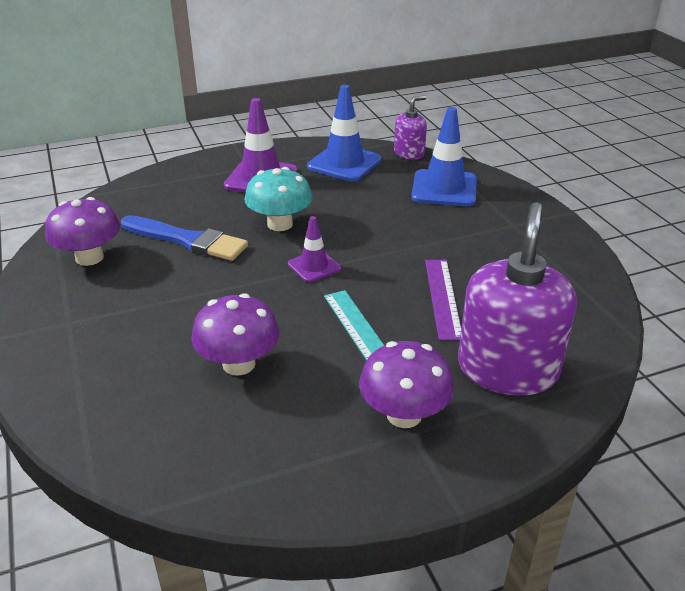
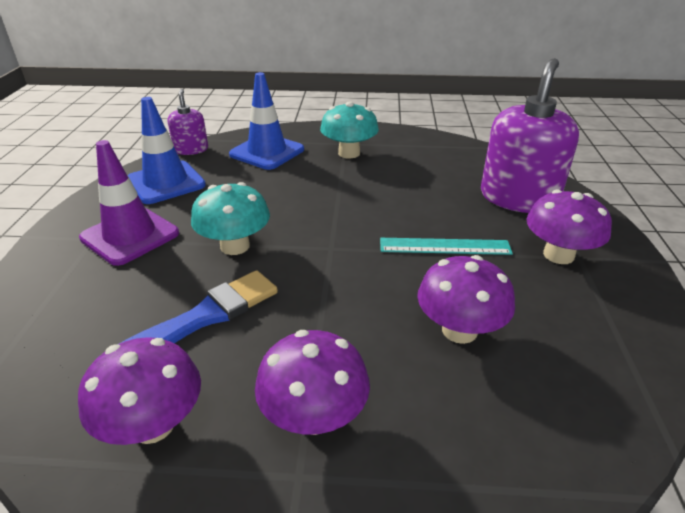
camera: 65 degrees left, 0 degrees up
purple traffic cone [288,216,341,282] -> none
purple ruler [425,260,461,340] -> none
purple soap dispenser [458,202,577,395] -> purple soap dispenser turned 75 degrees clockwise [481,58,579,213]
none -> purple mushroom [255,330,370,435]
none -> turquoise mushroom [320,101,379,158]

